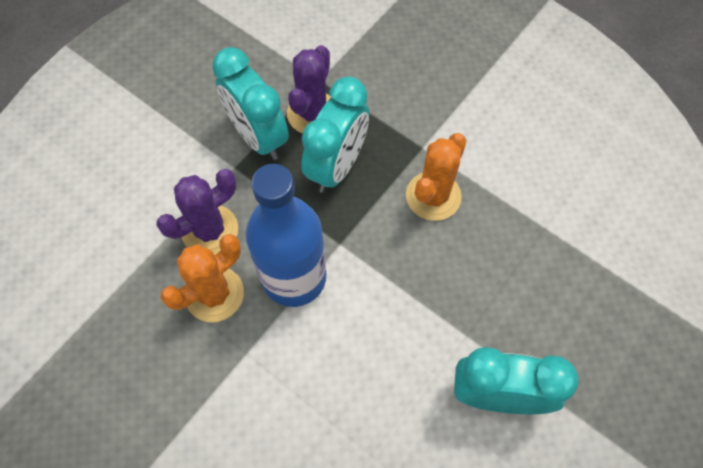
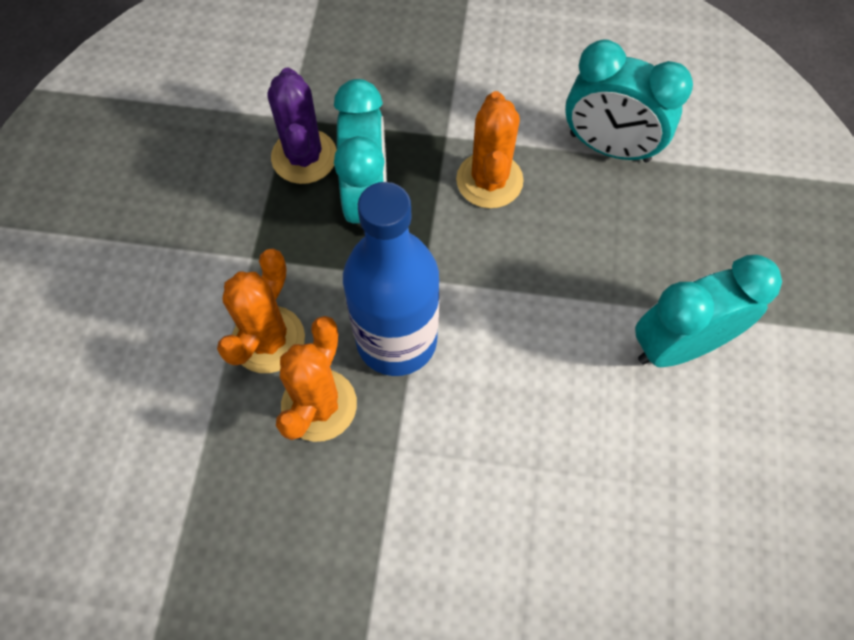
camera: 30 degrees left, 0 degrees up
purple cactus [156,169,238,255] -> orange cactus [217,249,305,373]
turquoise clock [212,47,289,160] -> turquoise clock moved to [565,40,693,162]

